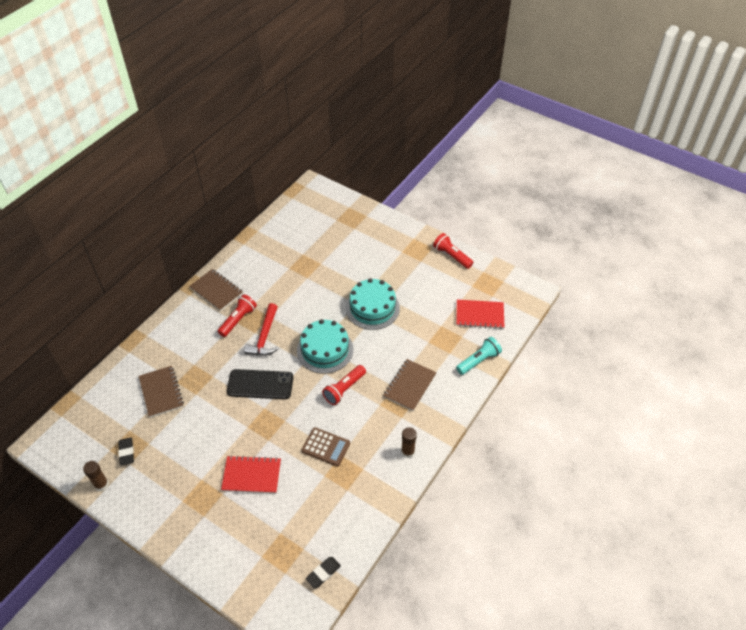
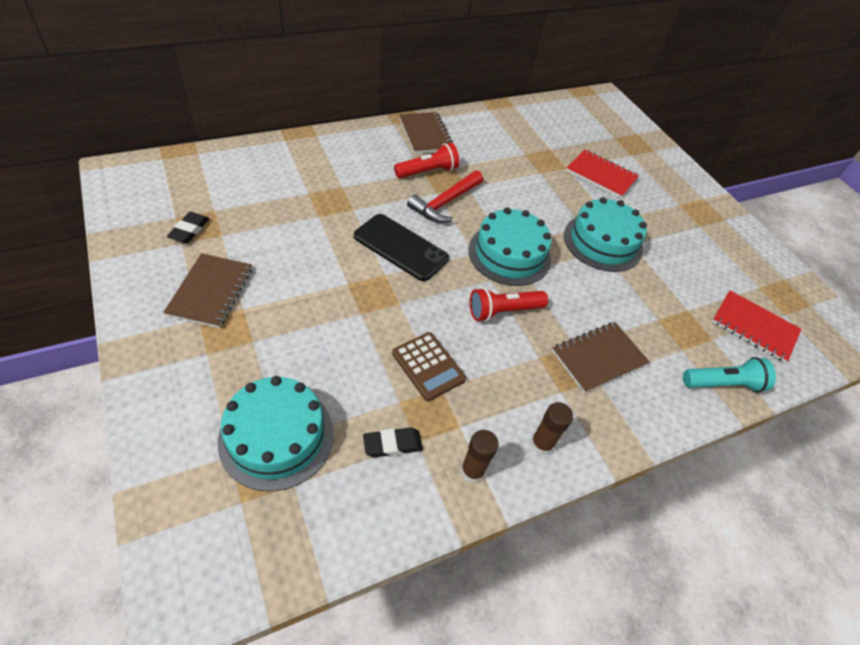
camera: 25 degrees right, 0 degrees up
brown glue stick [83,461,109,491] -> brown glue stick moved to [461,430,499,483]
brown notebook [139,366,184,418] -> brown notebook moved to [163,253,252,328]
red notebook [221,455,281,493] -> red notebook moved to [566,149,639,198]
black eraser [306,557,341,589] -> black eraser moved to [363,428,423,457]
red flashlight [433,233,473,269] -> none
none -> turquoise cake [218,376,334,491]

